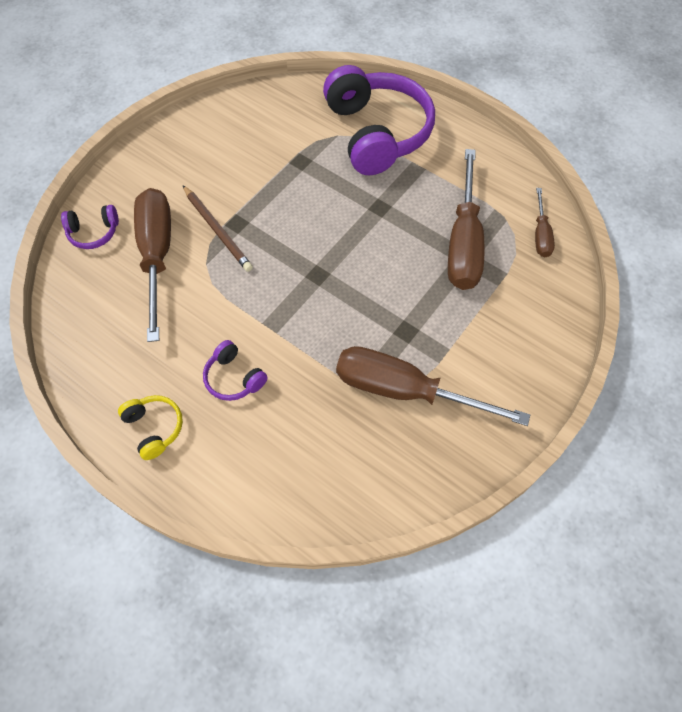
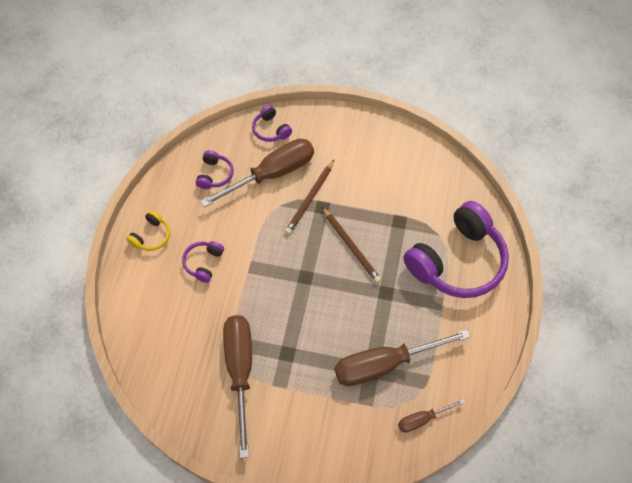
camera: 65 degrees right, 0 degrees up
none -> purple headphones [196,150,234,189]
none -> brown pencil [322,207,381,283]

